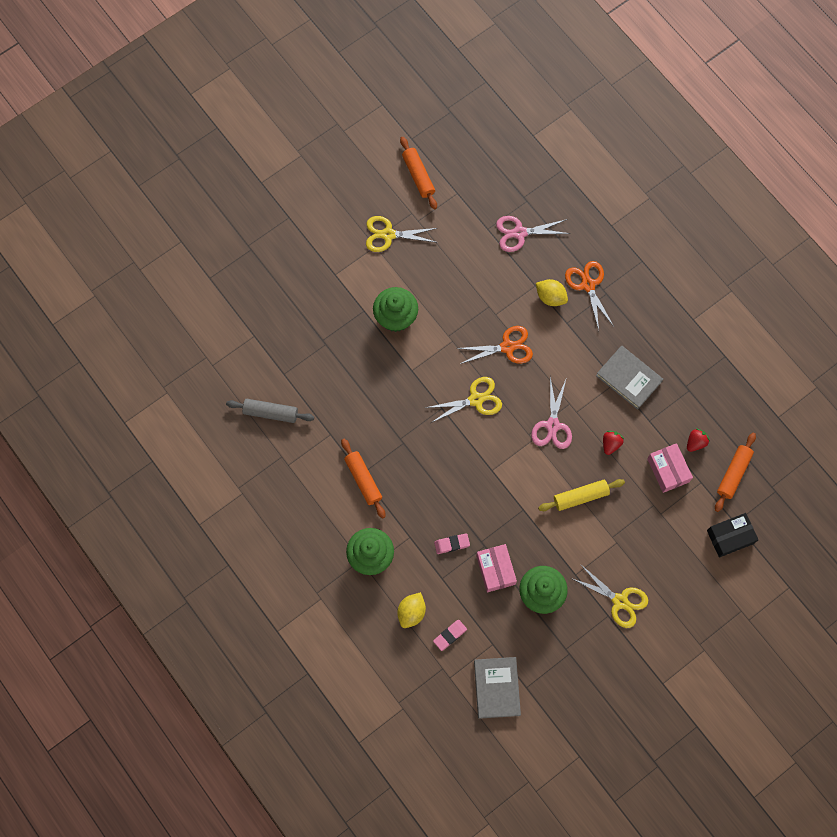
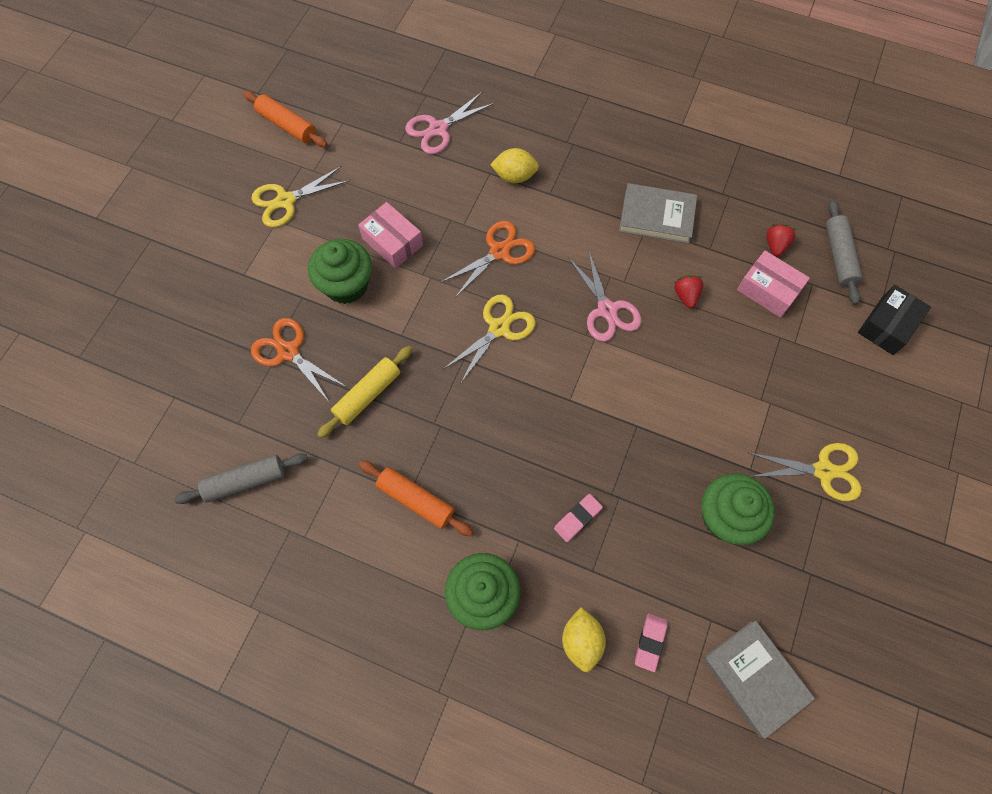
camera: 30 degrees left, 5 degrees down
pink box [476,544,517,592] -> pink box moved to [358,202,423,269]
yellow rolling pin [538,479,625,511] -> yellow rolling pin moved to [317,346,412,438]
orange scissors [565,261,614,330] -> orange scissors moved to [251,318,347,403]
orange rolling pin [715,433,756,512] -> grey rolling pin [826,200,863,305]

